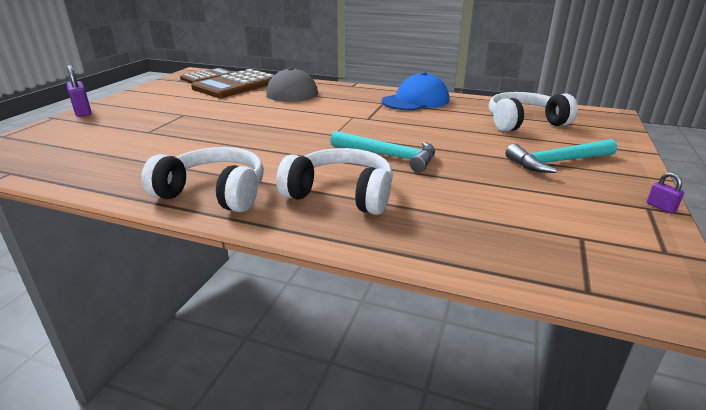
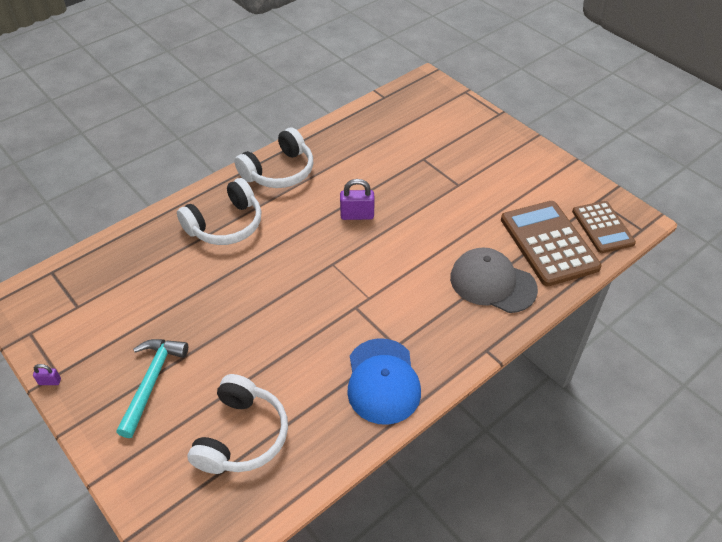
camera: 120 degrees right, 20 degrees up
purple padlock [67,65,92,117] -> purple padlock moved to [340,179,375,220]
turquoise hammer [330,131,435,172] -> none

